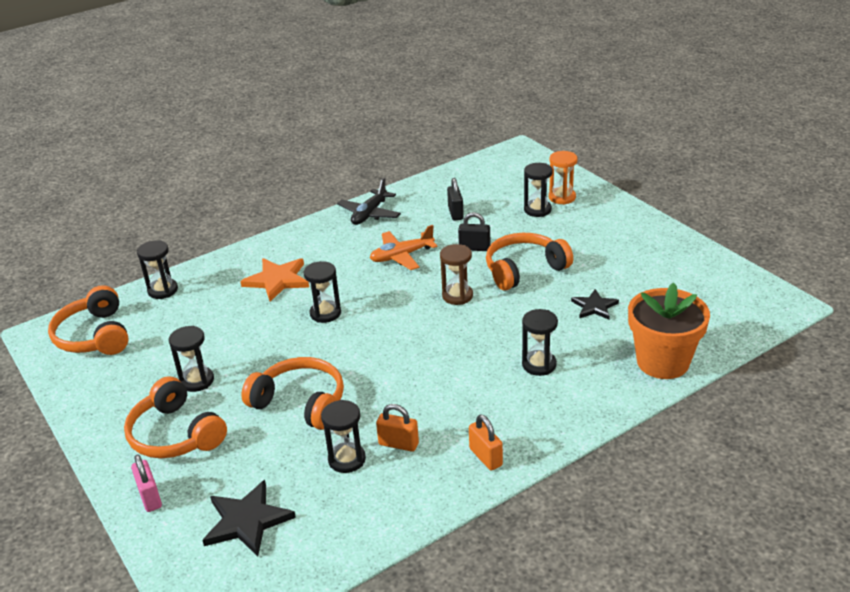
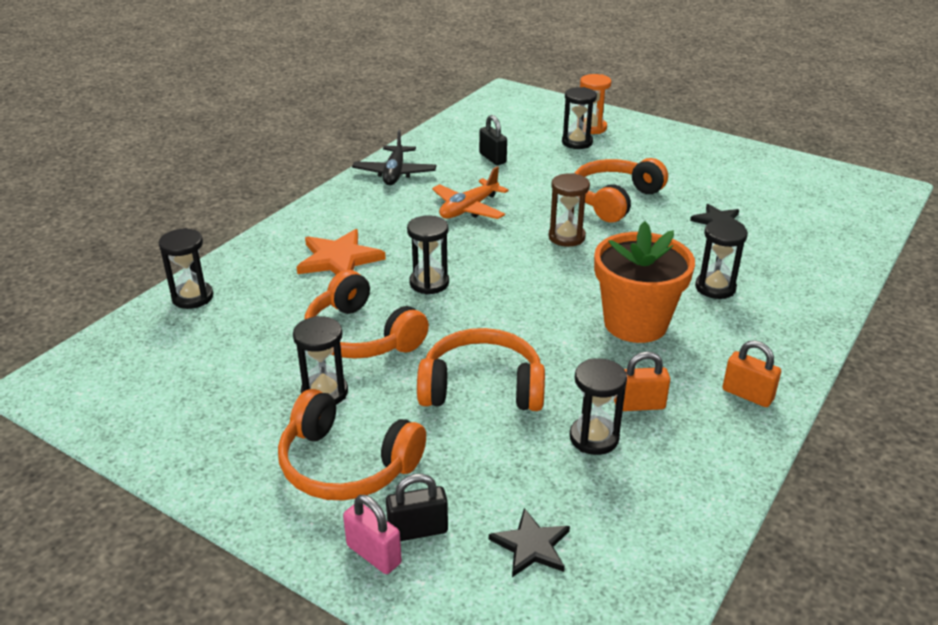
camera: 25 degrees left, 0 degrees up
orange headphones [48,285,129,355] -> orange headphones moved to [305,270,429,359]
black star [202,480,296,556] -> black star [489,508,570,577], size x0.64
black padlock [458,212,491,251] -> black padlock moved to [386,474,448,541]
orange flower pot [628,283,710,379] -> orange flower pot moved to [594,221,695,343]

